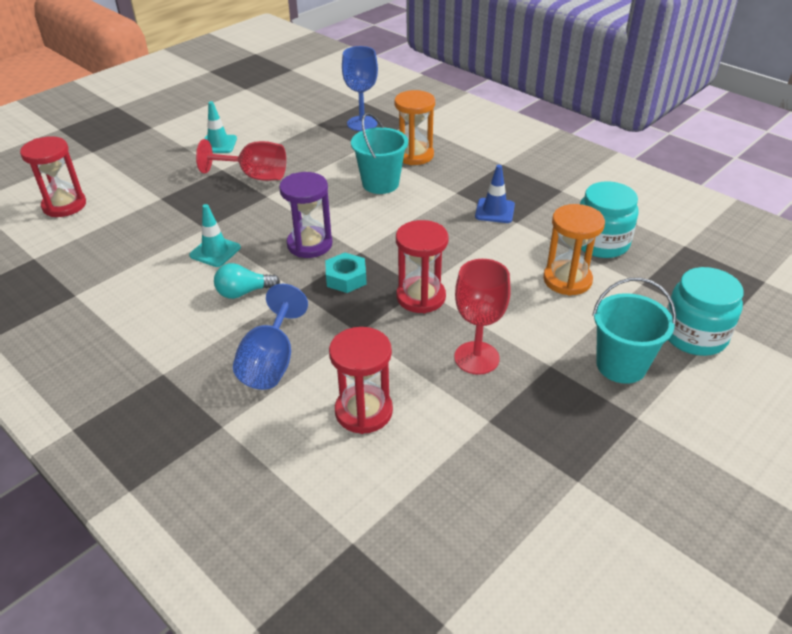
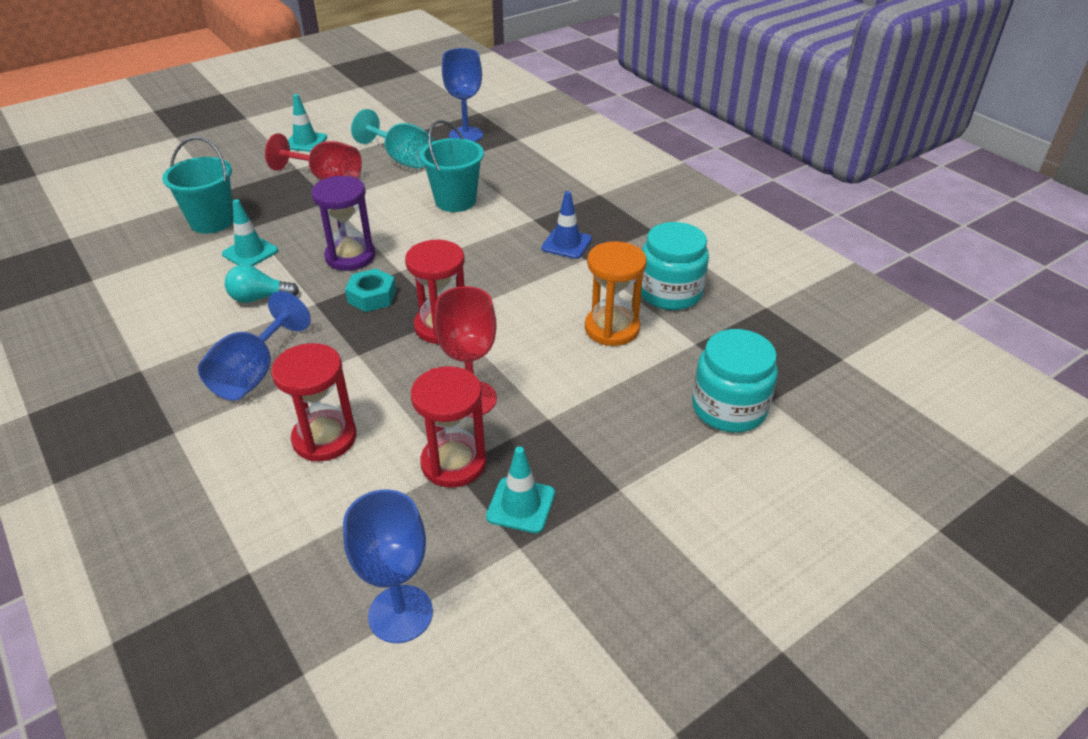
camera: 10 degrees right, 0 degrees up
red hourglass [20,136,86,217] -> red hourglass moved to [411,366,487,488]
orange hourglass [394,90,435,165] -> none
turquoise bucket [593,278,676,384] -> turquoise bucket moved to [162,137,234,234]
none -> blue goblet [343,489,433,643]
none -> turquoise goblet [351,109,434,169]
none -> turquoise traffic cone [486,446,555,533]

